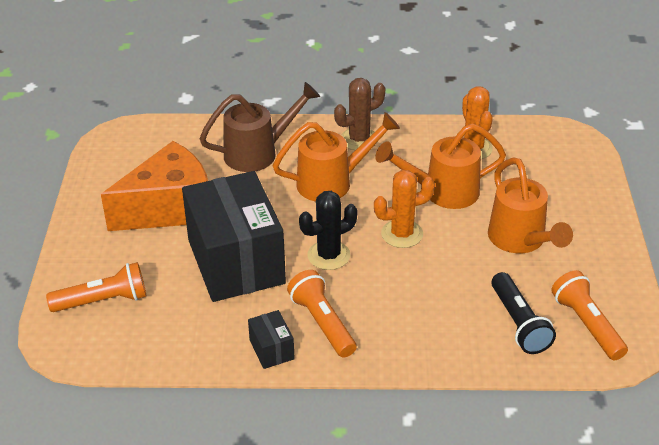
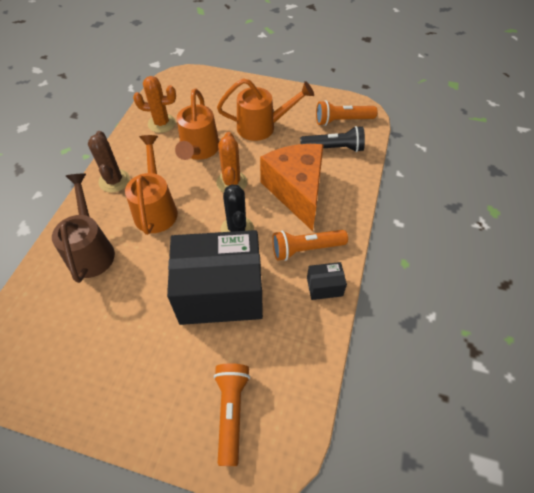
camera: 75 degrees left, 15 degrees up
orange cheese [101,141,208,231] -> orange cheese moved to [260,144,324,231]

